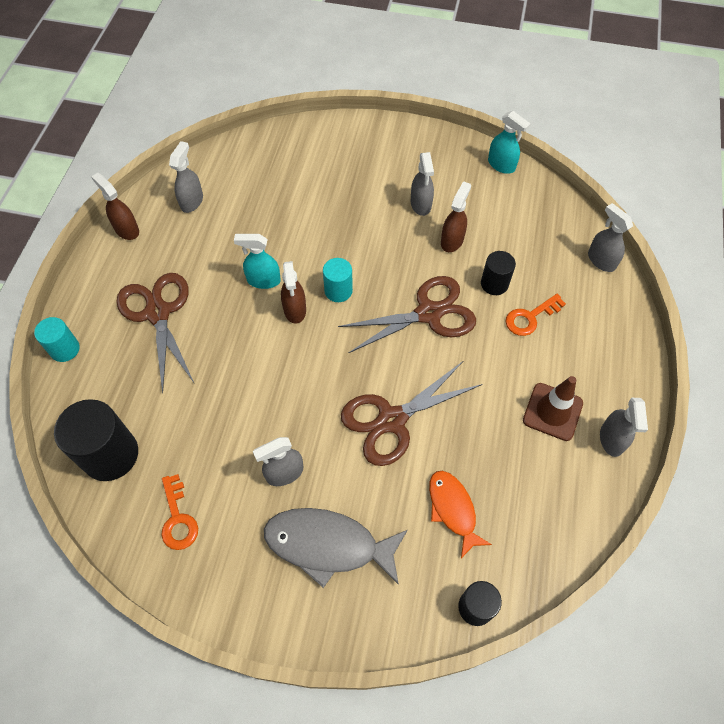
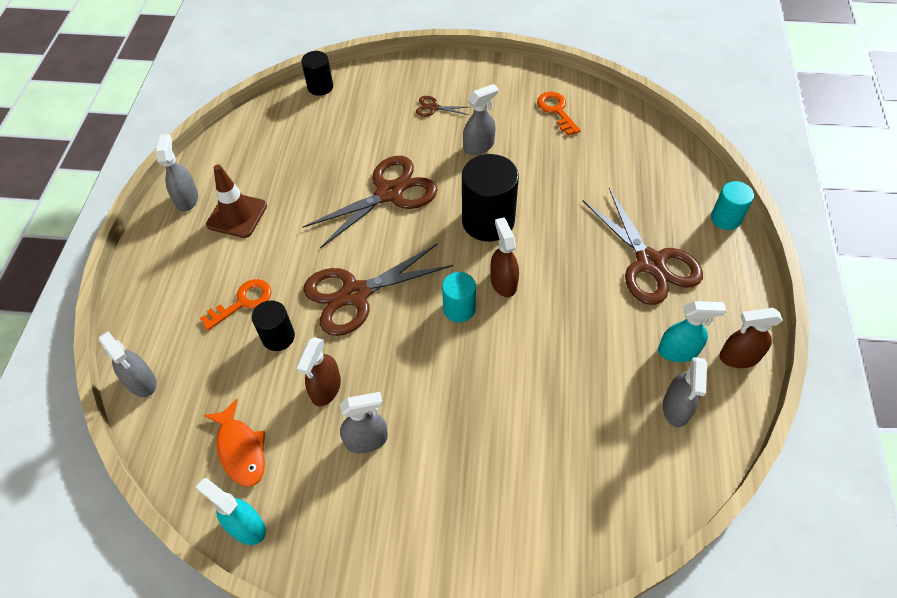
camera: 175 degrees right, 5 degrees down
black cylinder [54,399,138,481] -> black cylinder moved to [462,154,519,242]
brown spray bottle [91,173,139,240] -> brown spray bottle turned 135 degrees clockwise [719,308,783,368]
turquoise spray bottle [234,234,281,289] -> turquoise spray bottle moved to [658,301,726,362]
grey fish [264,508,408,588] -> brown scissors [416,96,468,117]
grey spray bottle [411,152,434,216] -> grey spray bottle turned 90 degrees clockwise [340,392,388,453]
orange fish [429,471,492,558] -> orange fish moved to [204,399,265,487]

